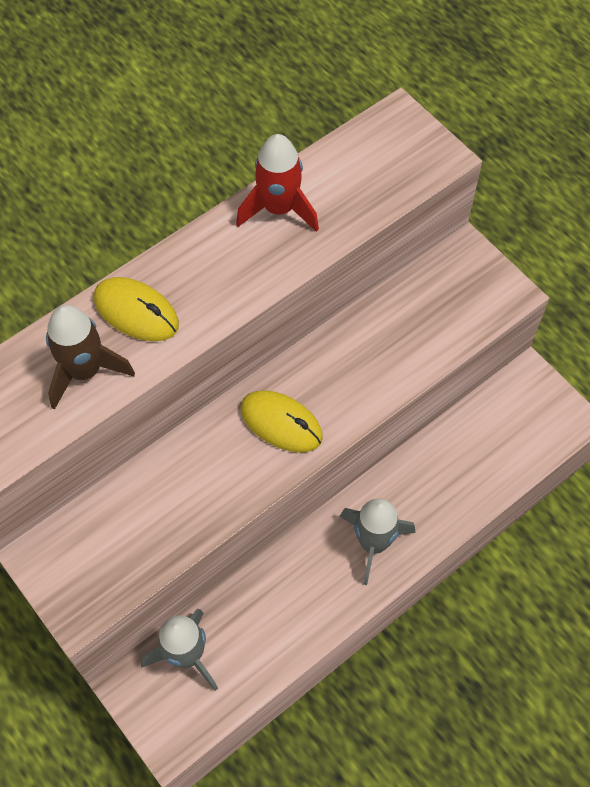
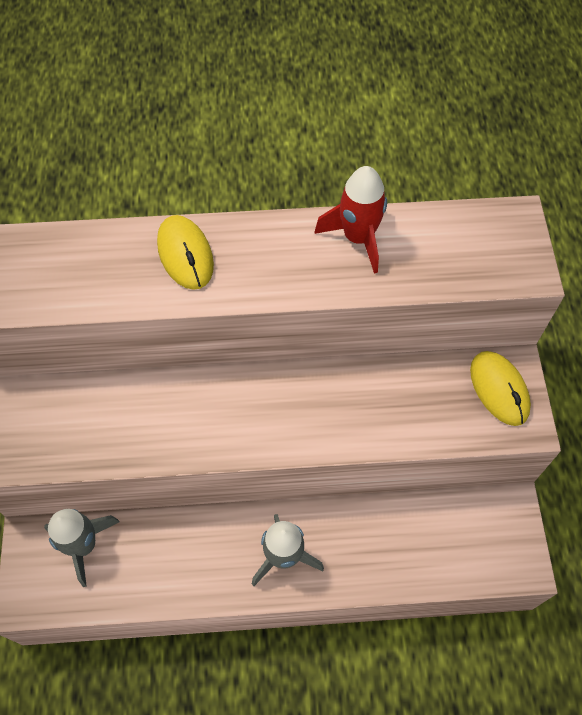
camera: 35 degrees right, 0 degrees up
brown rocket [46,305,135,410] -> none
yellow mouse [240,390,323,452] -> yellow mouse moved to [470,351,531,426]

